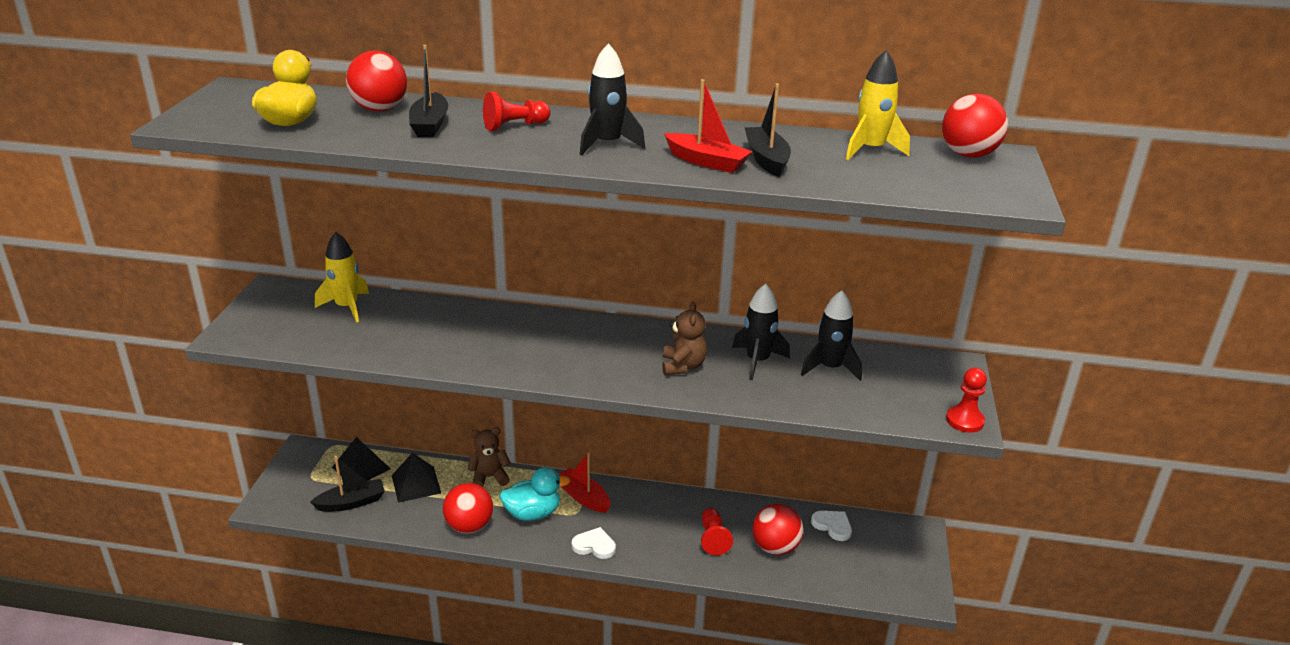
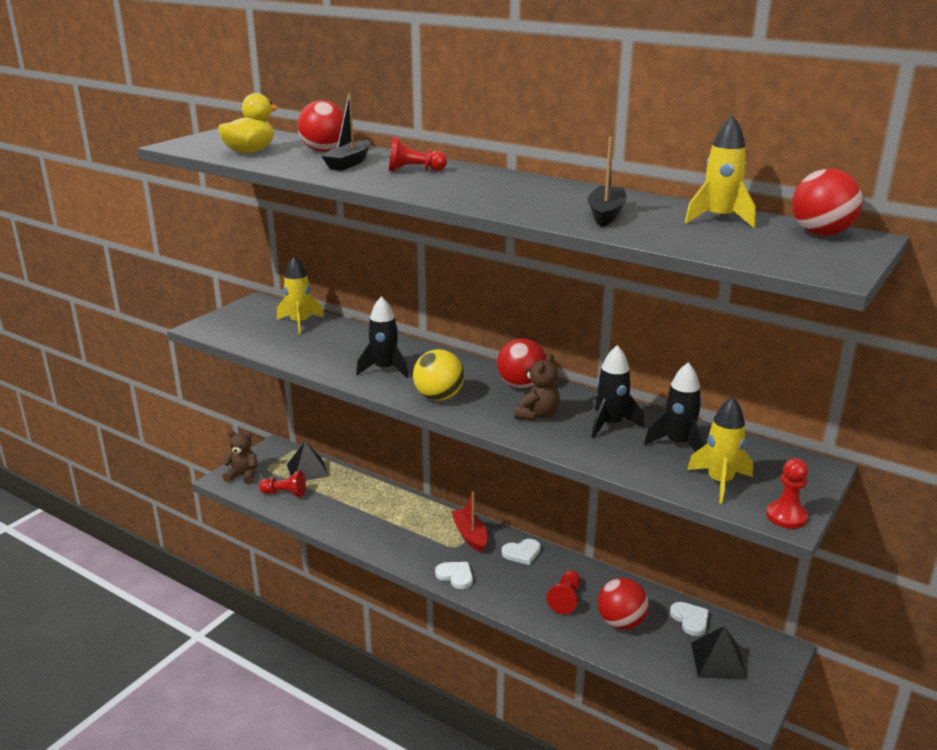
camera: 25 degrees right, 5 degrees down
black boat [310,456,385,512] -> red pawn [259,471,306,497]
black pyramid [392,452,441,503] -> black pyramid moved to [691,626,747,680]
red ball [443,483,493,534] -> red ball moved to [497,338,547,388]
brown teddy bear [467,427,511,487] -> brown teddy bear moved to [221,430,257,484]
turquoise duck [499,467,571,521] -> none
black rocket [580,43,645,156] -> black rocket moved to [356,296,408,378]
red boat [664,79,753,173] -> none
none -> yellow ball [413,349,464,401]
none -> white heart [502,539,541,565]
none -> yellow rocket [687,397,753,504]

